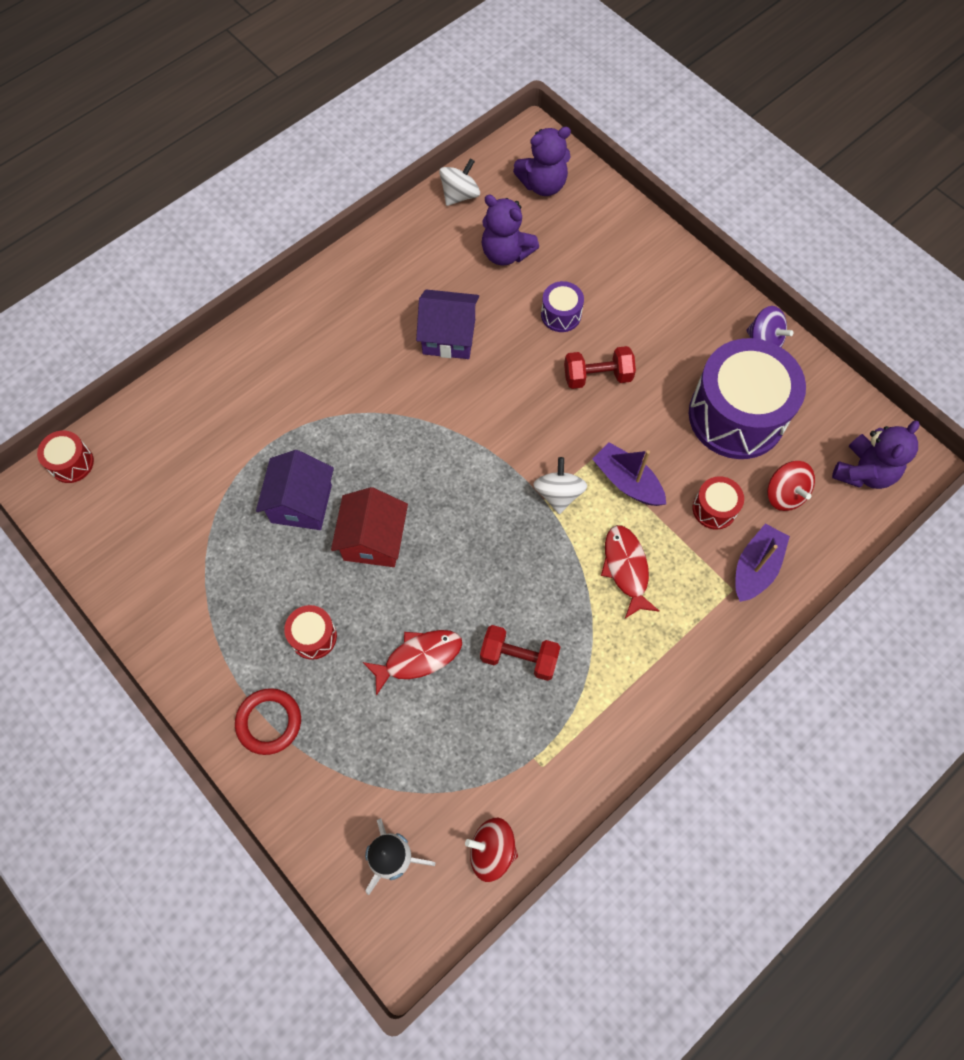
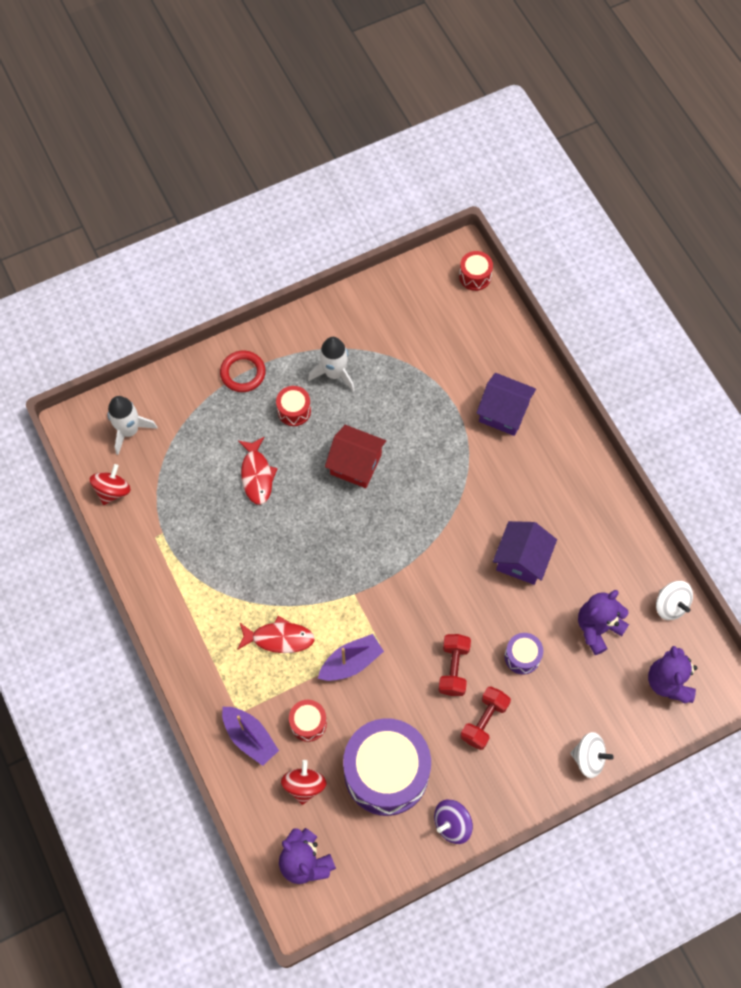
camera: 105 degrees right, 0 degrees up
purple house [256,450,334,530] -> purple house moved to [477,373,536,436]
red dumbbell [480,625,560,681] -> red dumbbell moved to [460,686,511,750]
white spinning top [533,457,587,514] -> white spinning top moved to [570,732,614,778]
red spinning top [767,461,815,511] -> red spinning top turned 105 degrees clockwise [281,760,327,805]
none -> white rocket [308,337,355,391]

